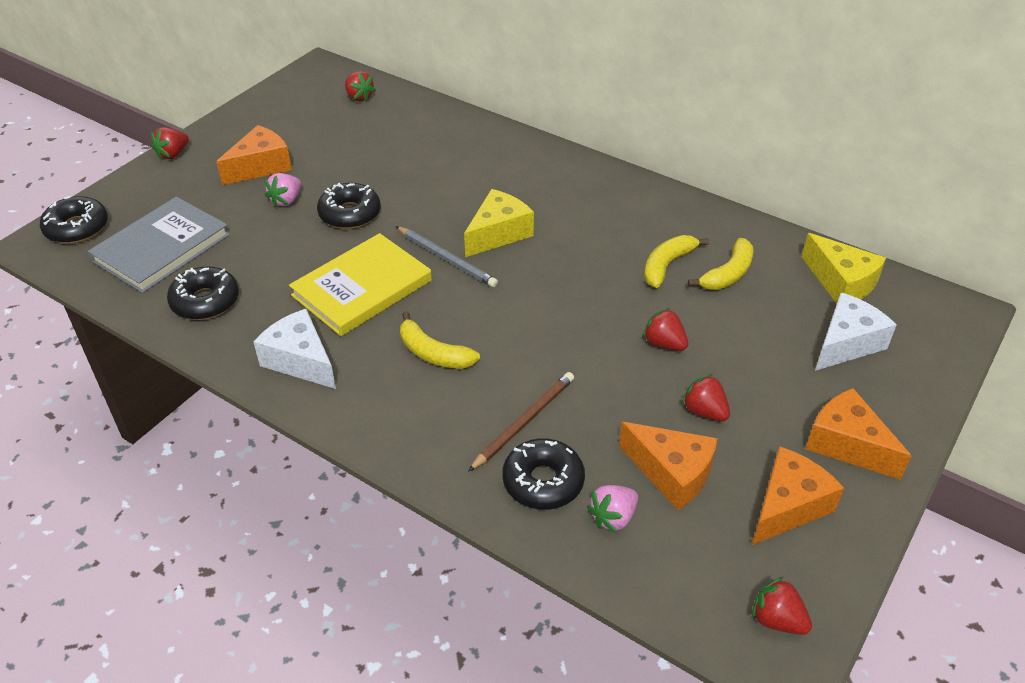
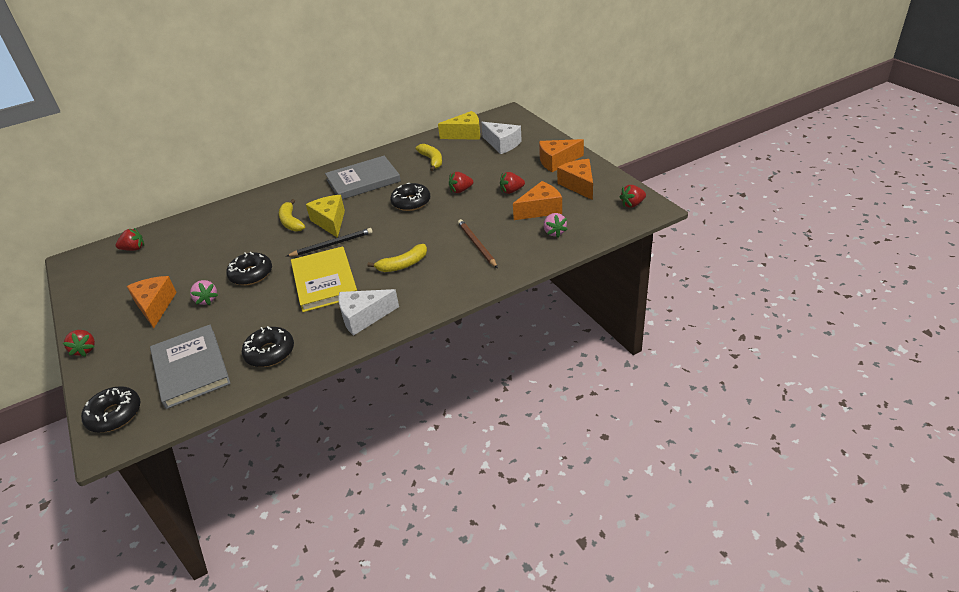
camera: 60 degrees left, 5 degrees down
grey pencil [396,226,498,287] -> black pencil [287,228,373,256]
black donut [502,438,585,510] -> black donut moved to [390,183,430,211]
yellow banana [644,235,709,288] -> yellow banana moved to [279,199,305,232]
white cheese [815,293,897,371] -> white cheese turned 150 degrees clockwise [481,122,522,154]
none -> grey book [325,156,401,200]

